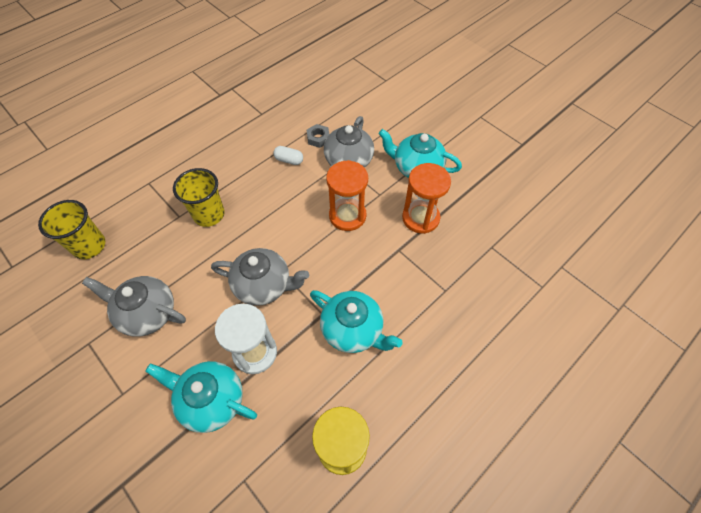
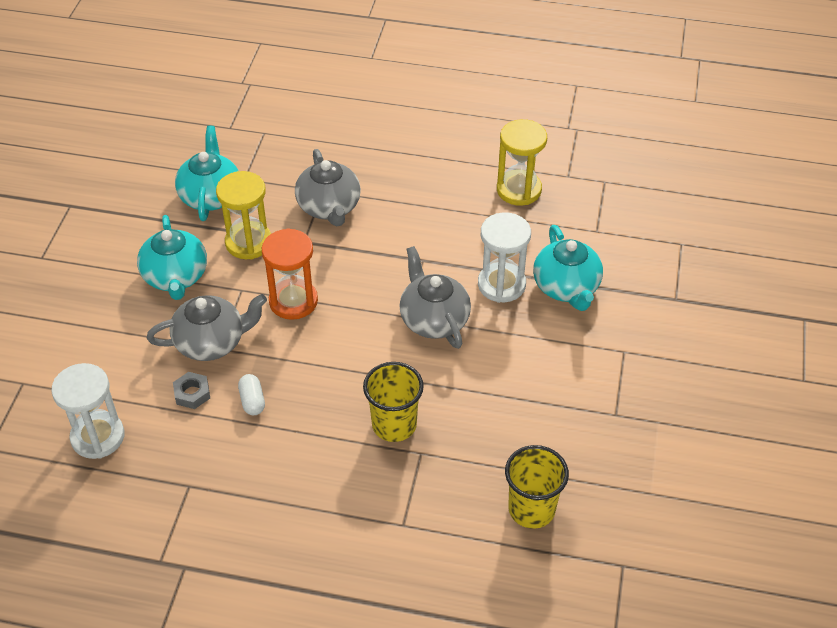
camera: 125 degrees left, 10 degrees down
grey teapot [82,276,186,337] -> grey teapot moved to [295,149,361,226]
turquoise teapot [310,290,403,353] -> turquoise teapot moved to [175,126,239,221]
orange hourglass [402,163,451,234] -> yellow hourglass [216,171,271,259]
none -> white hourglass [51,363,125,459]

